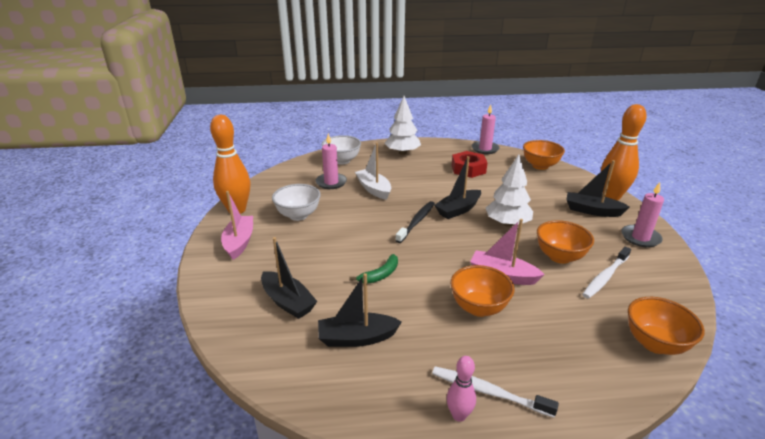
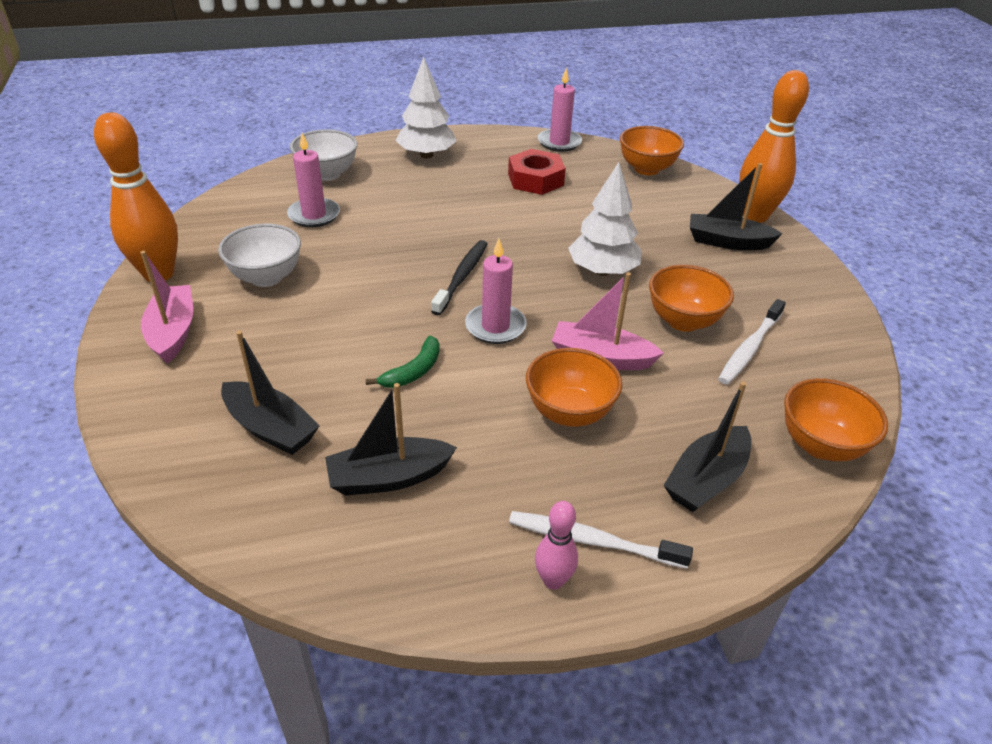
camera: 10 degrees left, 10 degrees up
white boat [355,142,391,200] -> none
black boat [434,156,481,219] -> black boat moved to [663,381,752,512]
pink candle [621,182,664,247] -> pink candle moved to [465,239,527,344]

